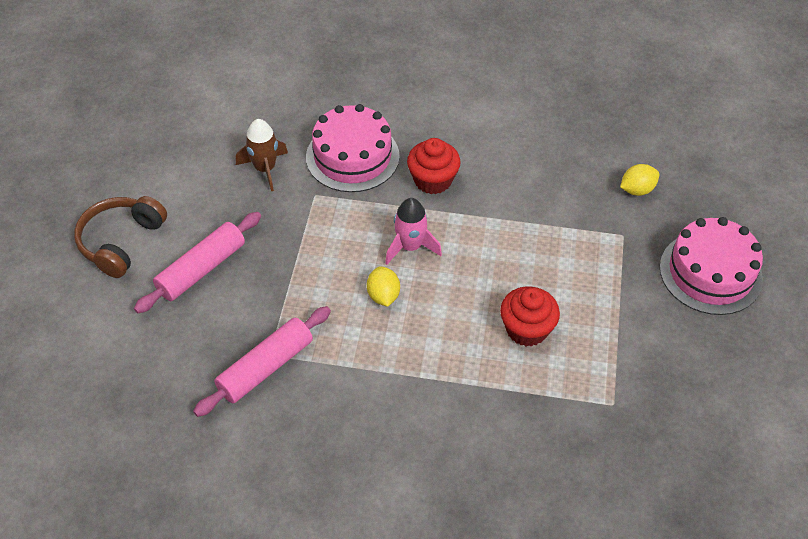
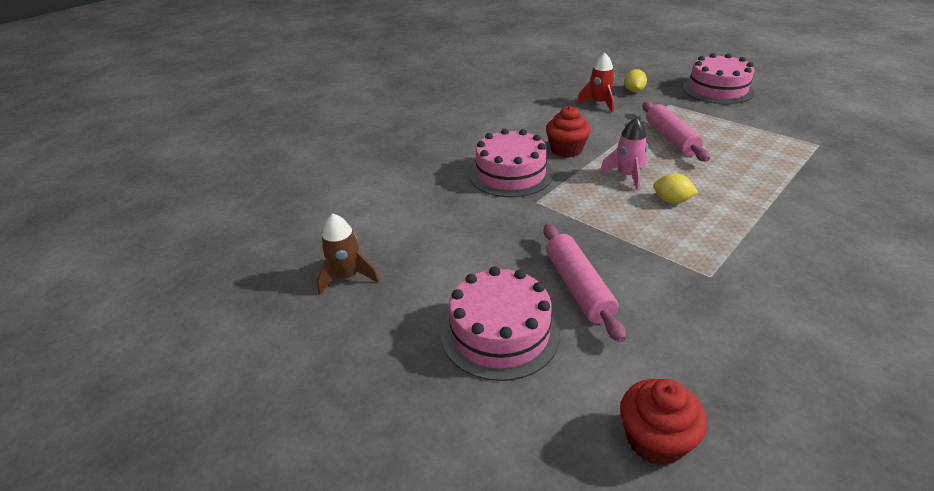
camera: 55 degrees left, 15 degrees down
brown headphones [74,196,167,278] -> pink cake [441,266,560,381]
pink rolling pin [193,306,331,417] -> pink rolling pin moved to [643,102,710,162]
brown rocket [236,119,288,191] -> brown rocket moved to [317,213,379,295]
red cupcake [500,286,560,347] -> red cupcake moved to [620,379,707,466]
none -> red rocket [577,53,615,112]

